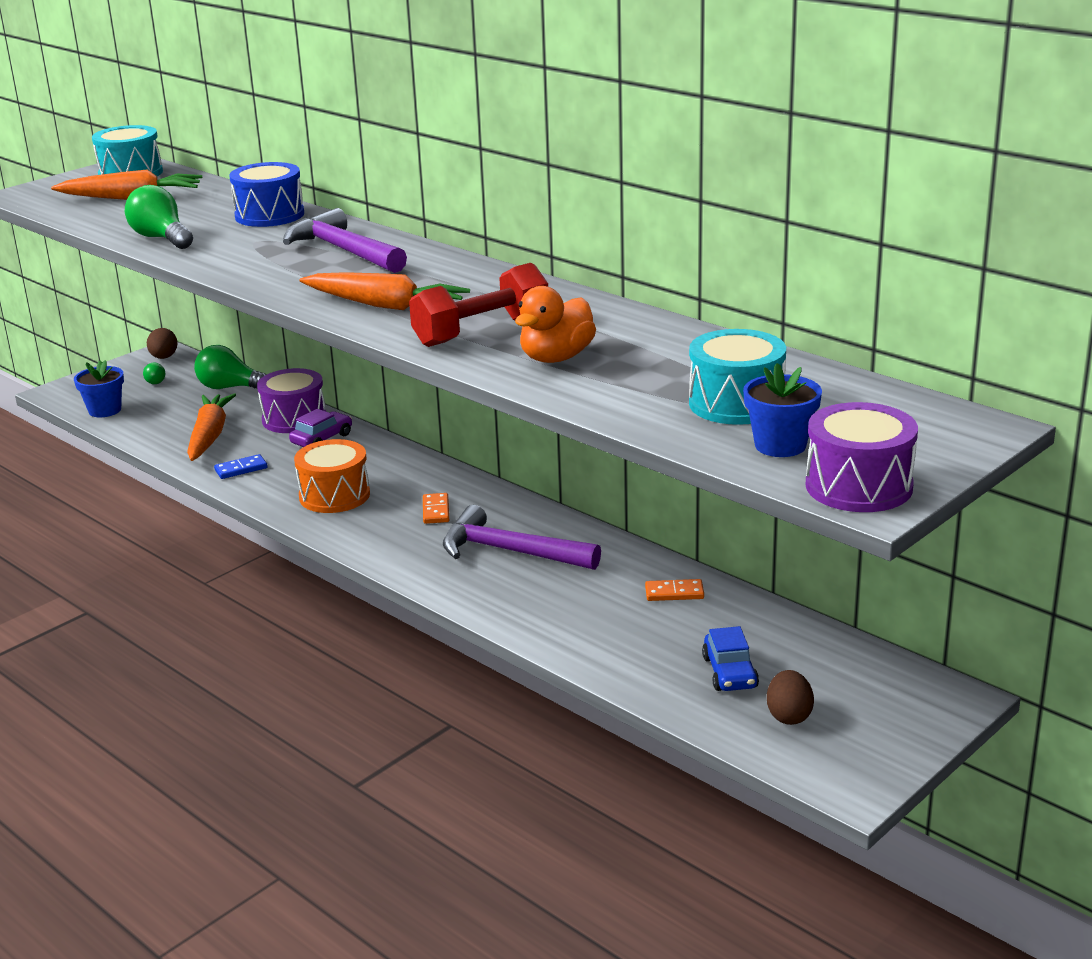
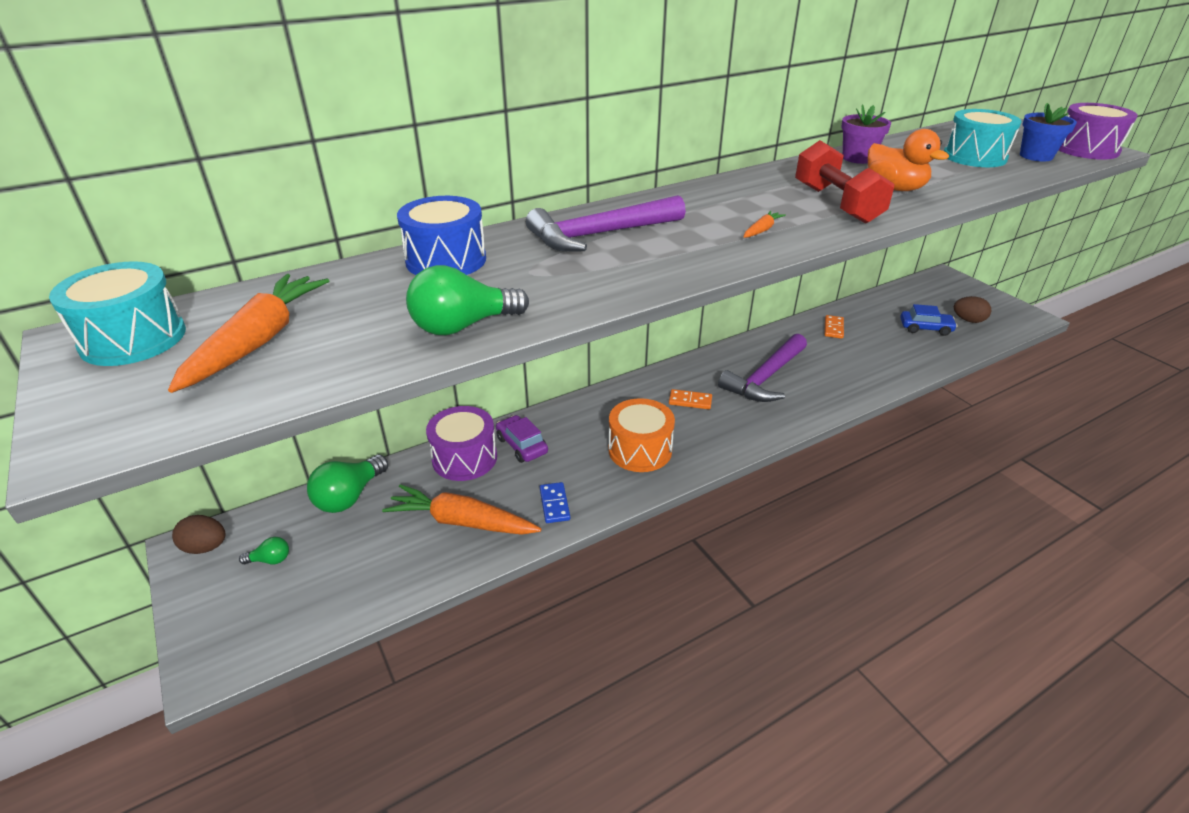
camera: 75 degrees left, 10 degrees up
blue flower pot [74,360,124,417] -> none
orange carrot [300,272,470,310] -> orange carrot [743,211,786,238], size x0.44
none -> purple flower pot [841,104,891,164]

